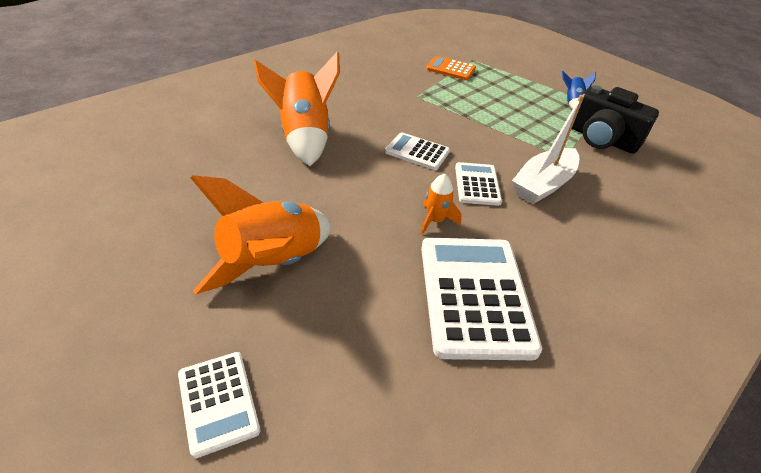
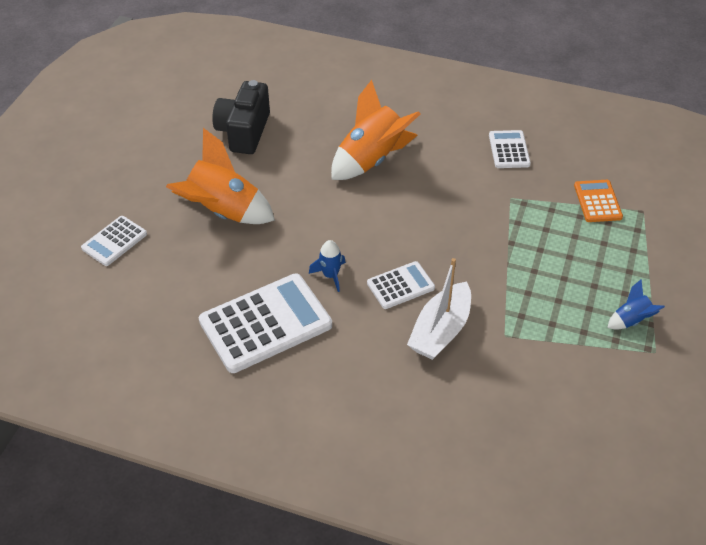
camera: 65 degrees right, 5 degrees up
white calculator [385,132,450,170] -> white calculator moved to [489,130,531,168]
orange rocket [421,174,461,235] -> blue rocket [309,240,346,292]
white boat [512,95,584,204] -> white boat turned 75 degrees counterclockwise [407,258,471,360]
black camera [572,85,659,154] -> black camera moved to [212,80,270,154]

